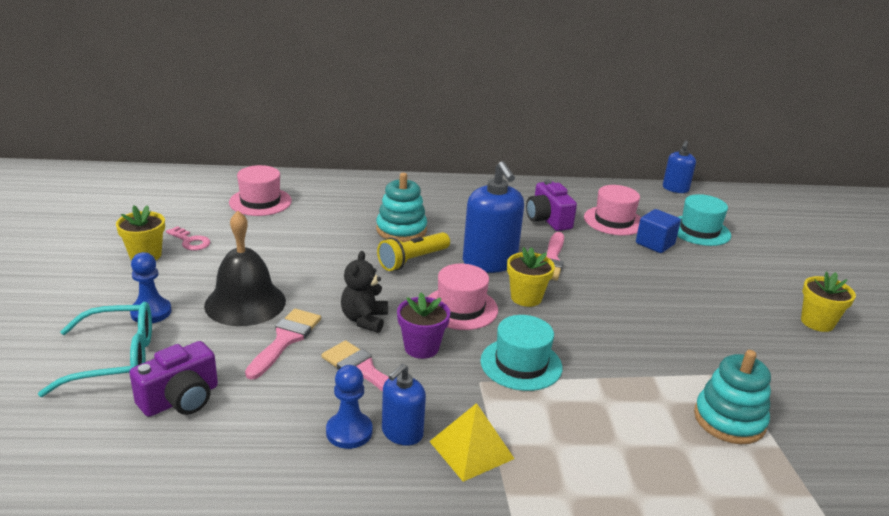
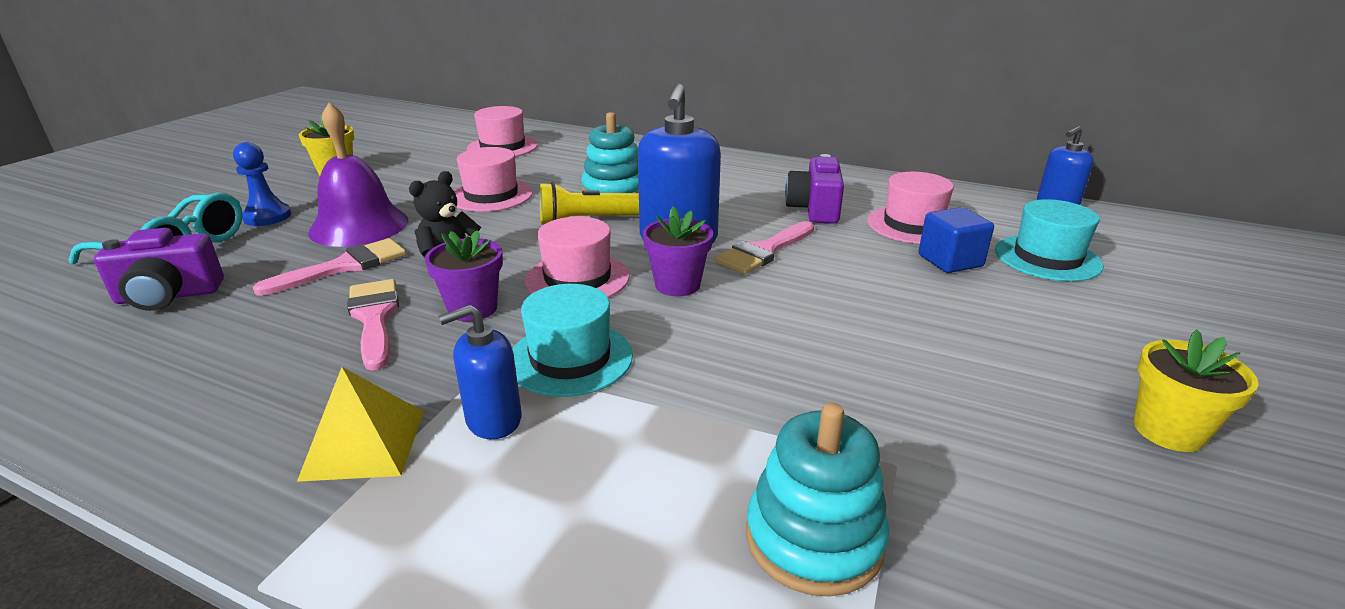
camera: 30 degrees right, 0 degrees up
pink key [166,226,211,251] -> none
black bell [204,211,286,326] -> purple bell [308,102,408,247]
blue pawn [326,365,373,449] -> none
blue soap dispenser [382,364,426,446] -> blue soap dispenser moved to [439,305,522,439]
yellow flower pot [507,247,555,307] -> purple flower pot [643,207,713,296]
none -> pink hat [454,147,533,212]

